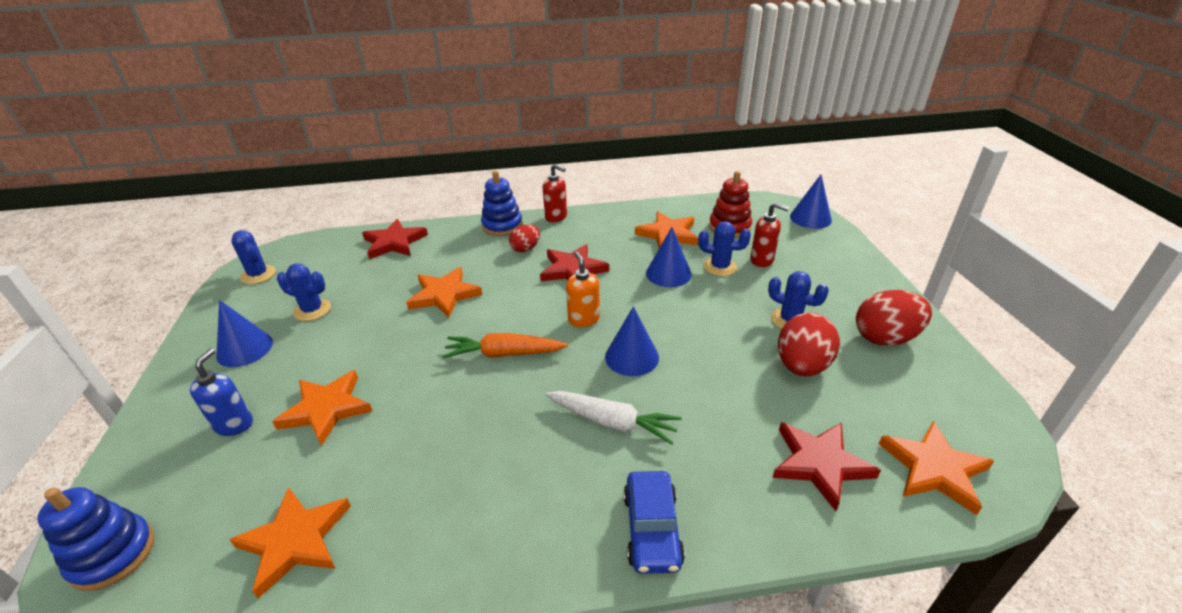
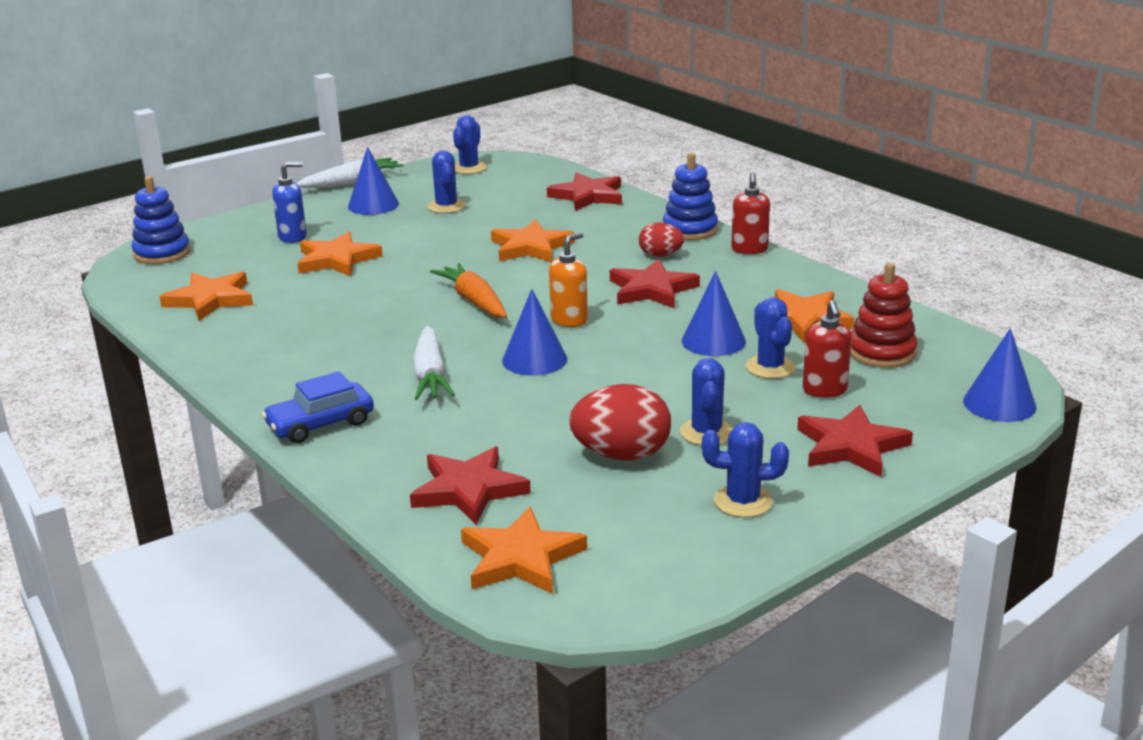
camera: 60 degrees right, 10 degrees down
red egg [856,290,932,346] -> blue cactus [702,422,789,518]
none -> white carrot [296,157,403,188]
none -> red star [797,405,913,477]

